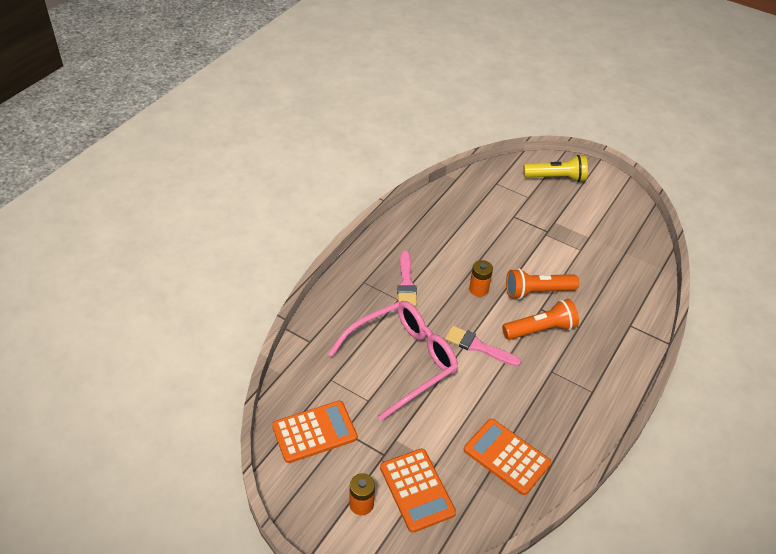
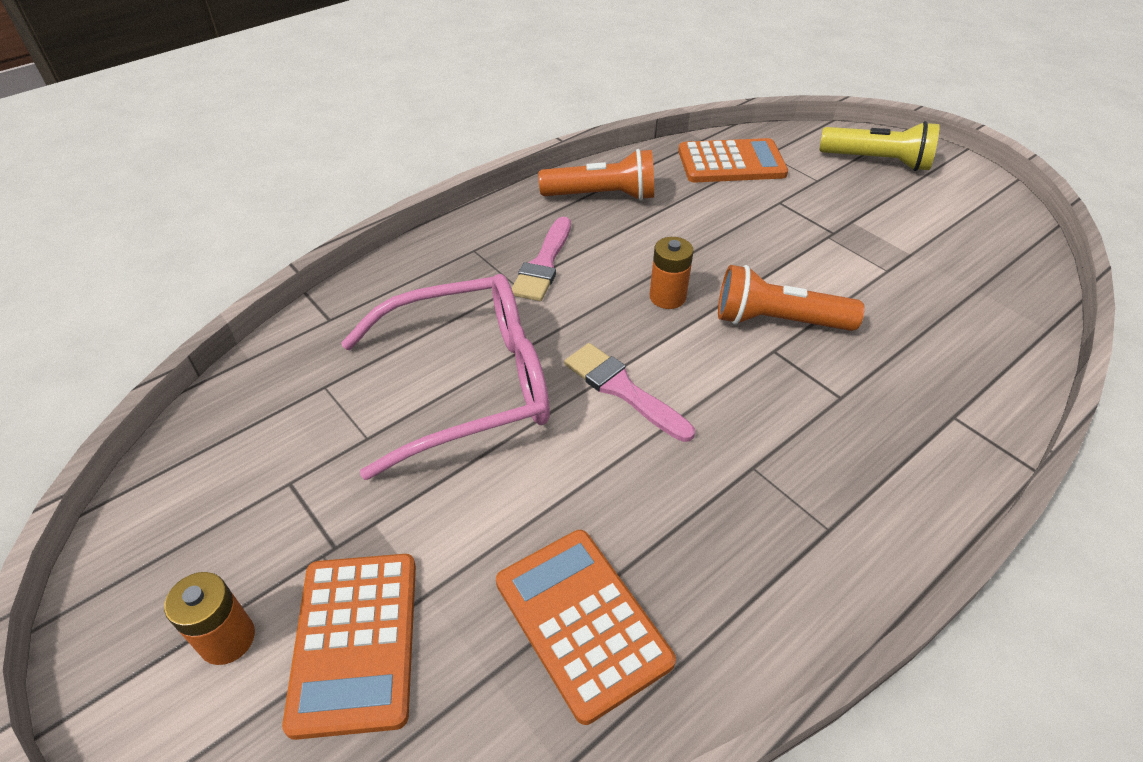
camera: 20 degrees right, 0 degrees up
orange calculator [272,401,357,463] -> orange calculator moved to [678,138,788,182]
orange flashlight [502,299,579,340] -> orange flashlight moved to [539,149,654,201]

